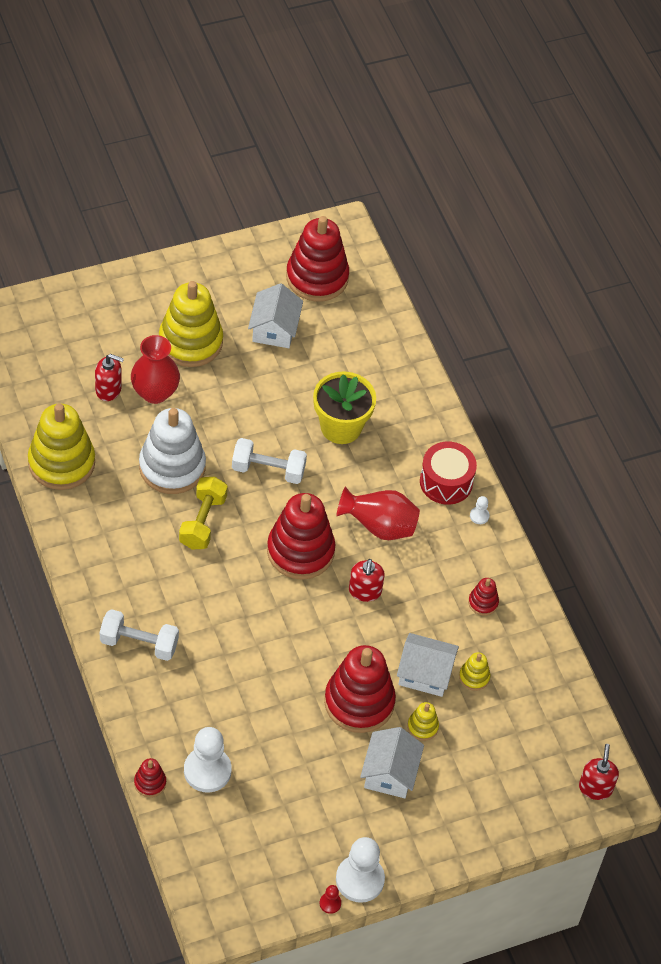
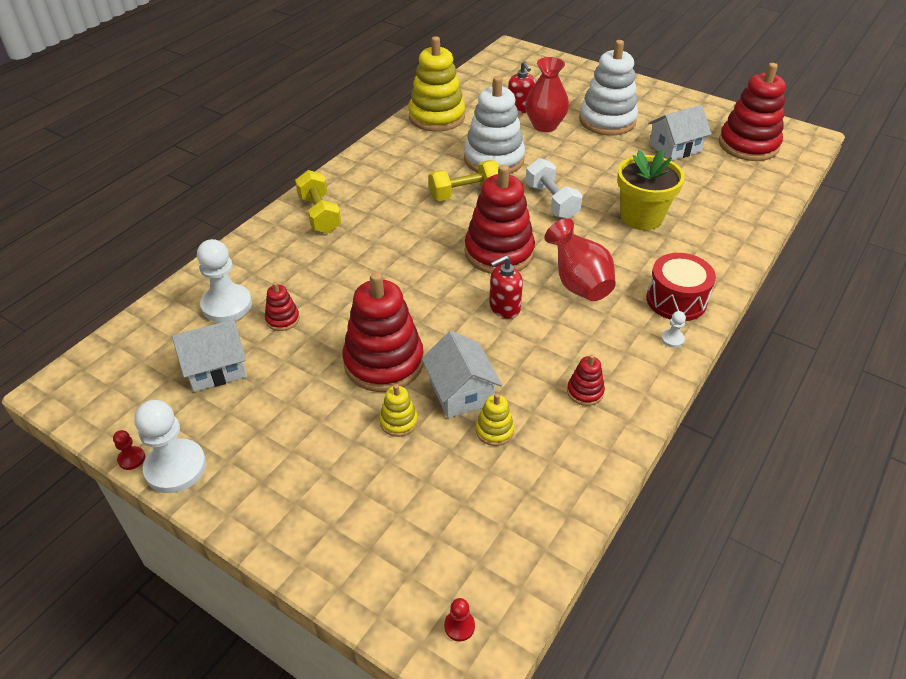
camera: 60 degrees right, 10 degrees down
white dumbbell [100,609,179,661] -> yellow dumbbell [295,170,341,233]
red stacking toy [134,758,166,797] -> red stacking toy moved to [265,282,300,331]
yellow stacking toy [159,281,223,367] -> white stacking toy [579,40,638,135]
white house [360,727,424,798] -> white house moved to [172,319,247,392]
red soap dispenser [579,744,619,800] -> red pawn [444,598,475,641]

